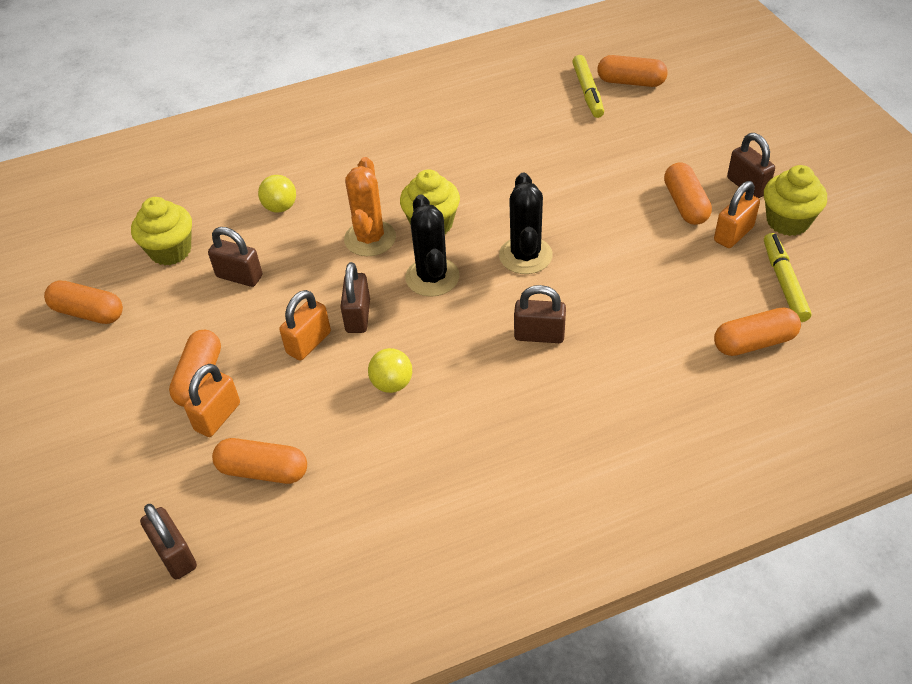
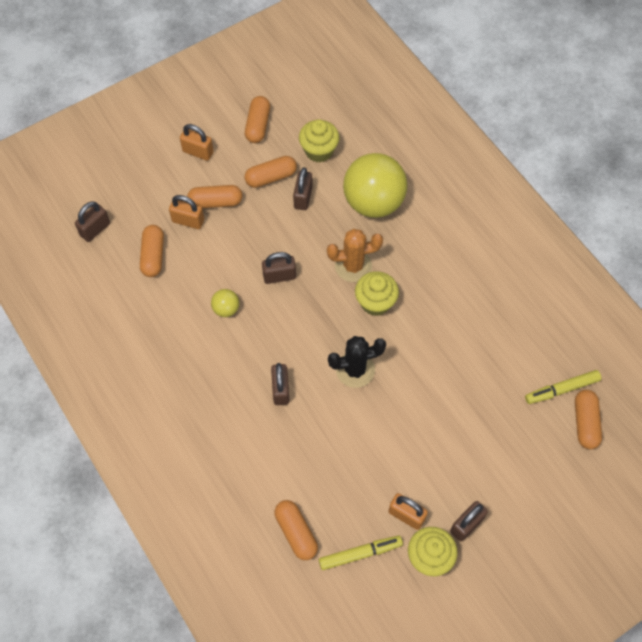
camera: 75 degrees right, 15 degrees up
yellow ball [258,175,296,213] -> yellow ball [343,153,407,218], size x2.34
orange padlock [279,290,331,361] -> orange padlock moved to [180,124,214,161]
black cactus [405,195,460,297] -> none
orange capsule [664,162,712,225] -> orange capsule moved to [244,156,297,188]

